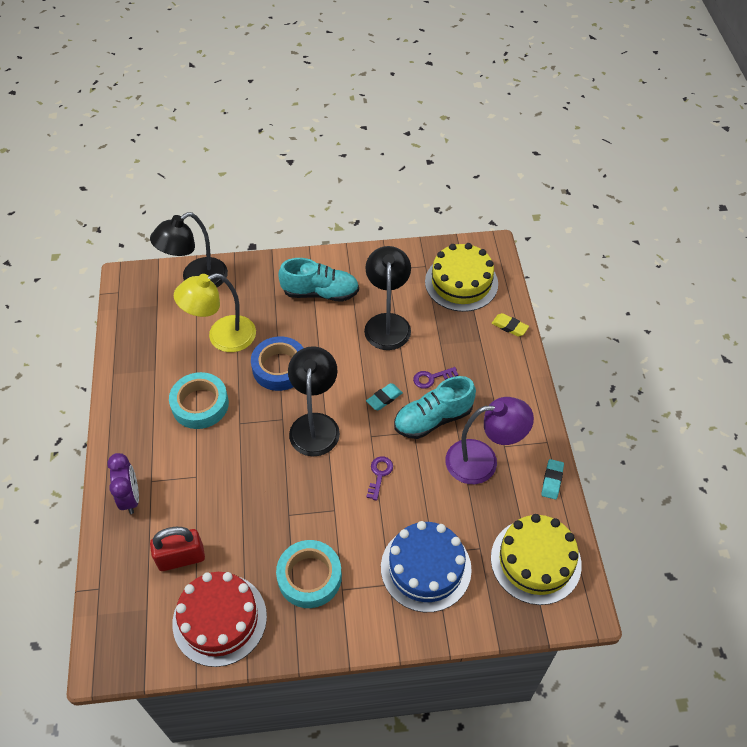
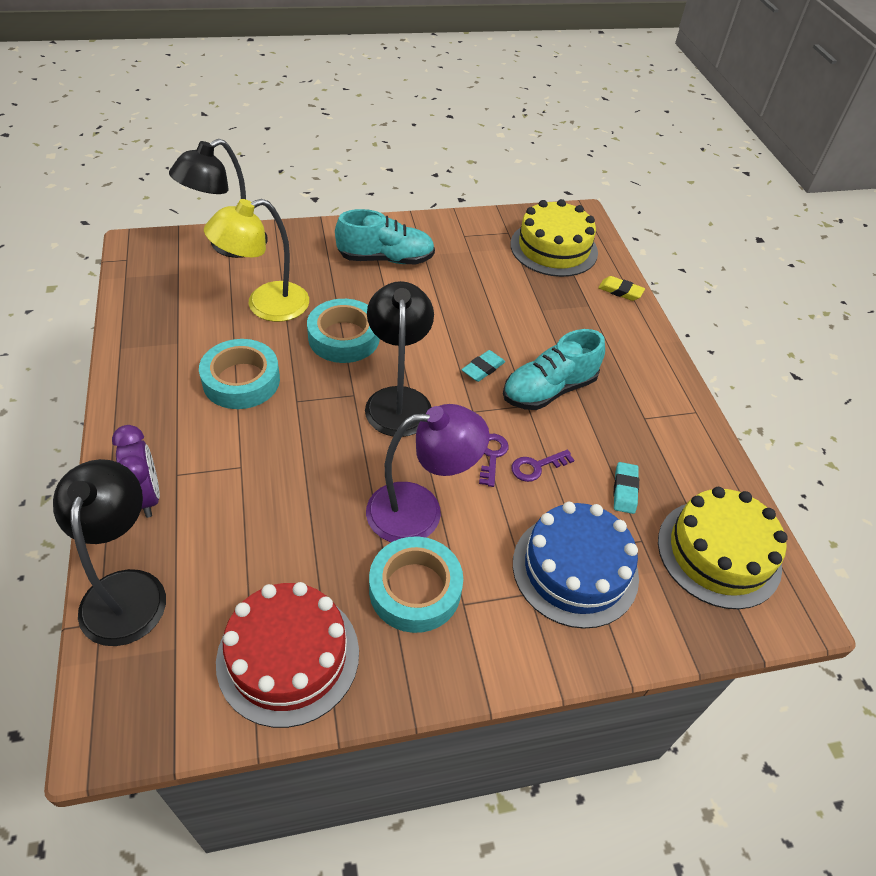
camera: 10 degrees left, 5 degrees down
red padlock [150,527,205,571] -> none
blue tape [251,337,303,391] -> turquoise tape [307,299,380,363]
black lamp [364,246,411,350] -> black lamp moved to [53,459,166,646]
purple key [413,367,458,389] -> purple key moved to [512,450,574,482]
purple lamp [446,397,534,484] -> purple lamp moved to [366,404,490,542]
turquoise eraser [541,459,564,500] -> turquoise eraser moved to [613,462,639,514]

